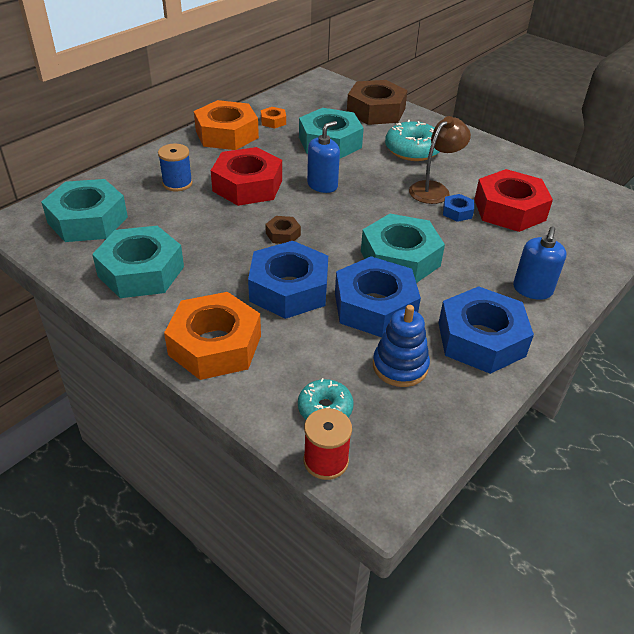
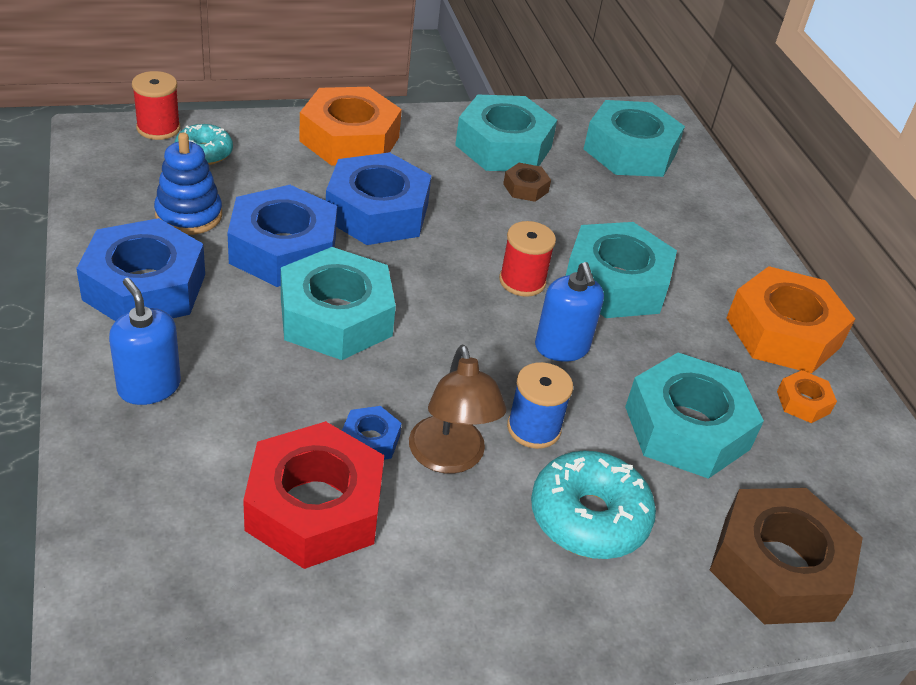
camera: 120 degrees right, 0 degrees up
blue spool [158,144,193,191] -> blue spool moved to [507,362,573,449]
red nut [211,147,282,206] -> turquoise nut [566,222,677,318]
brown nut [265,216,301,244] -> brown nut moved to [503,163,551,202]
none -> red spool [499,221,556,297]

